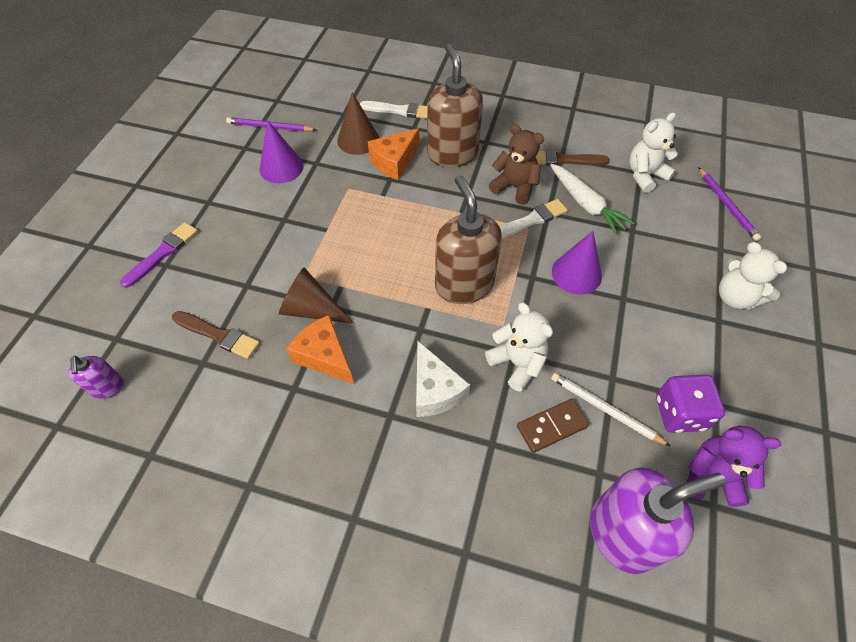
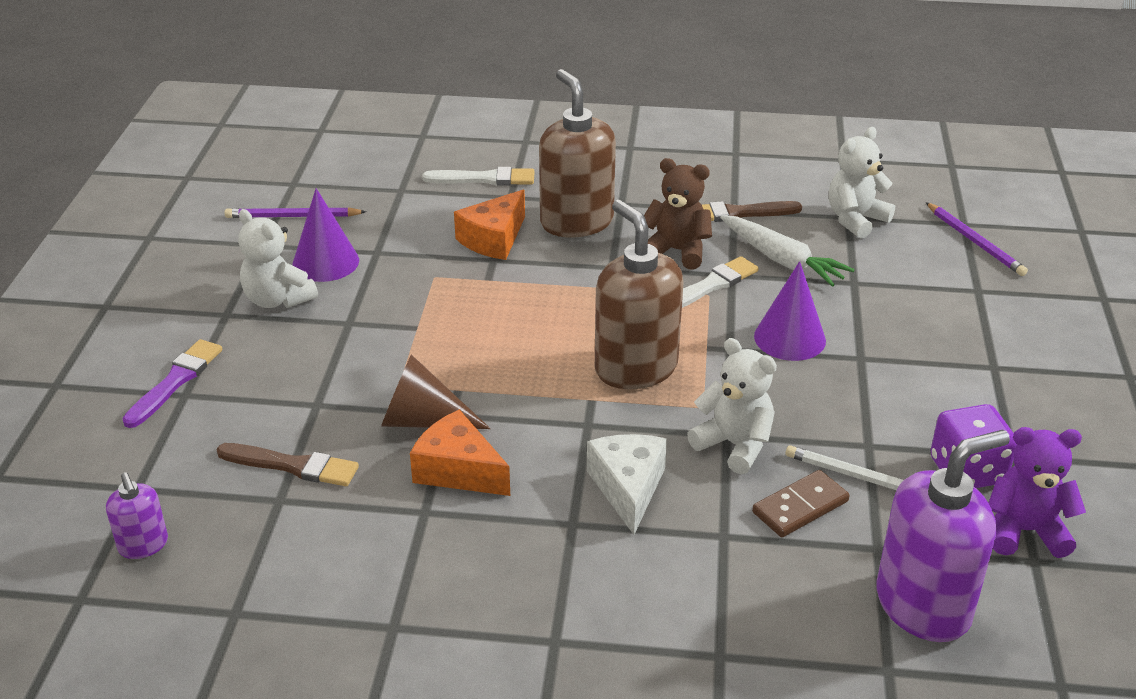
camera: 10 degrees left, 20 degrees down
brown cone [337,92,379,155] -> none
white cheese [416,341,470,417] -> white cheese turned 150 degrees counterclockwise [587,434,667,535]
white teddy bear [719,242,787,309] -> white teddy bear moved to [238,209,318,308]

